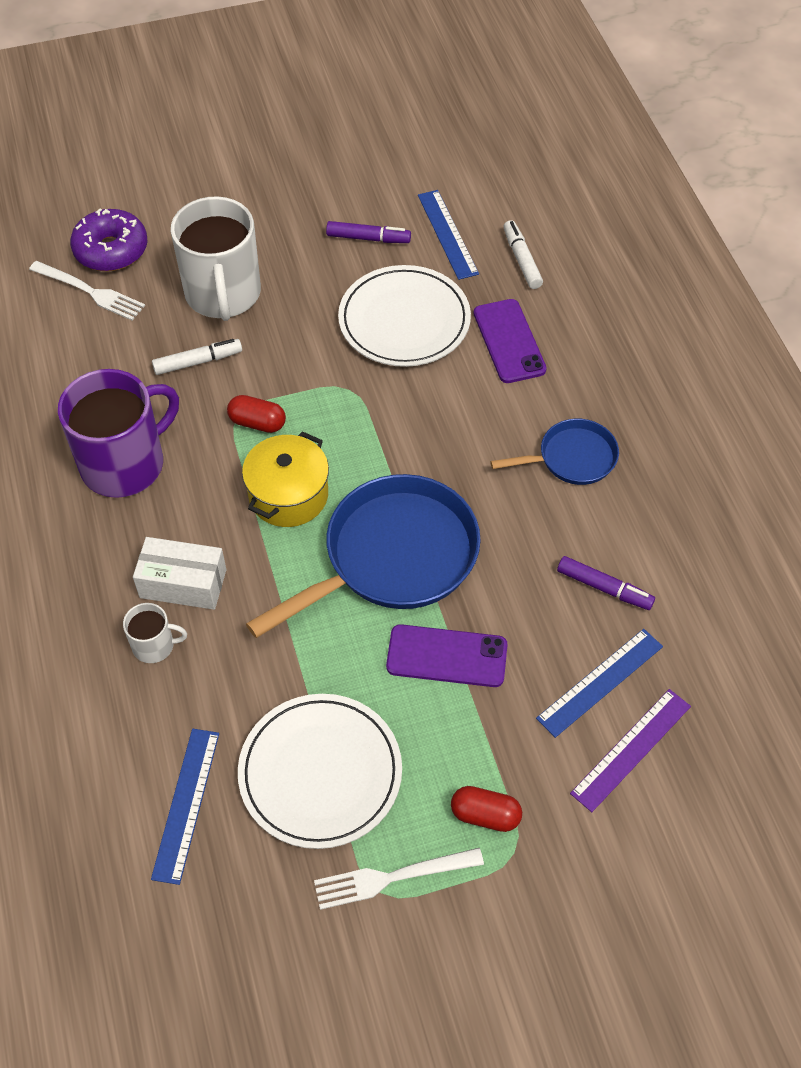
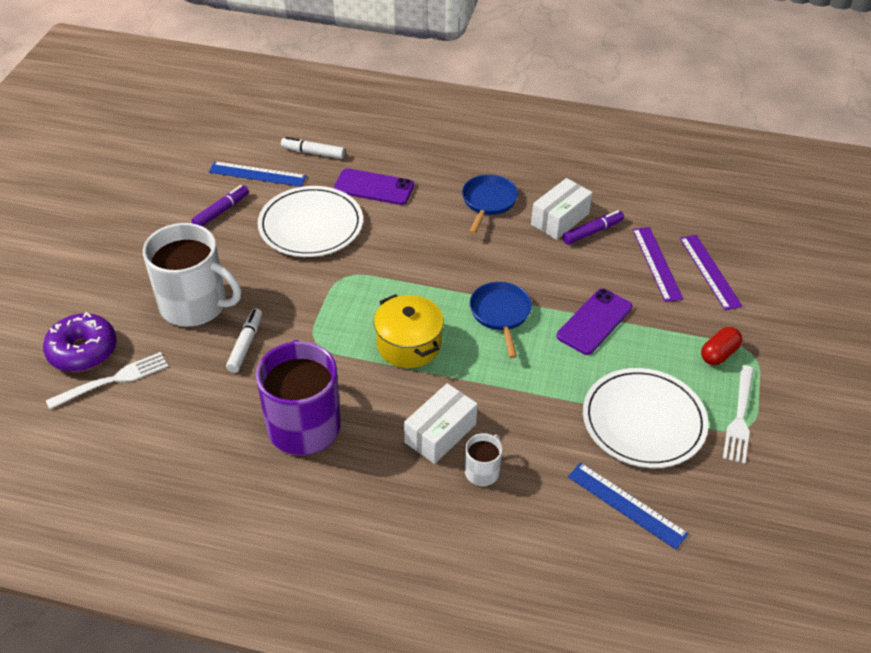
camera: 60 degrees left, 10 degrees down
red capsule [227,395,286,433] -> none
blue pan [246,474,481,638] -> blue pan [470,282,532,358], size x0.53
blue ruler [536,629,663,738] -> purple ruler [632,227,683,302]
none -> white box [531,178,593,240]

